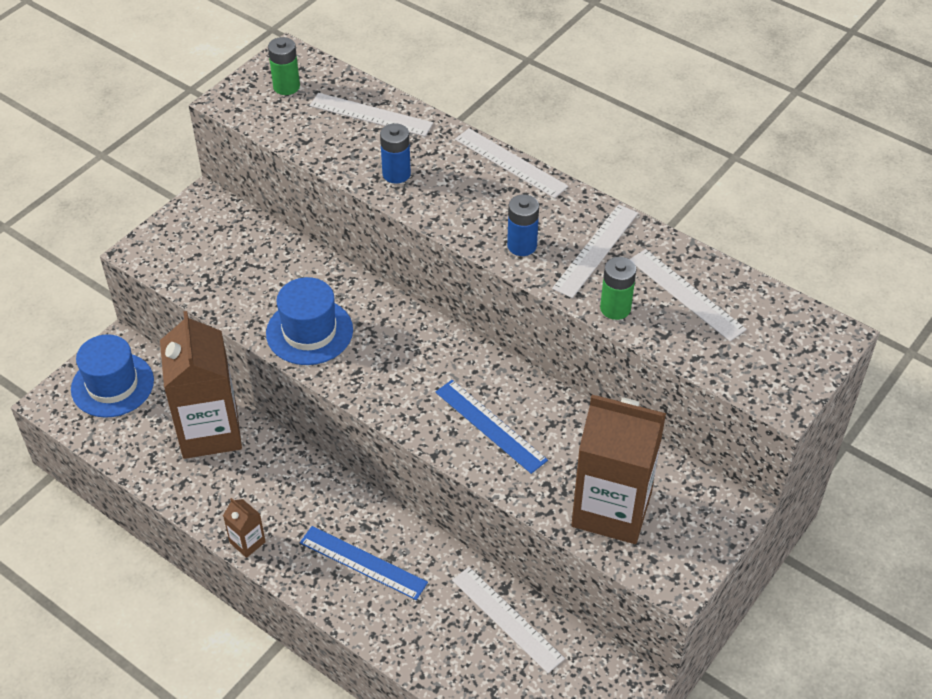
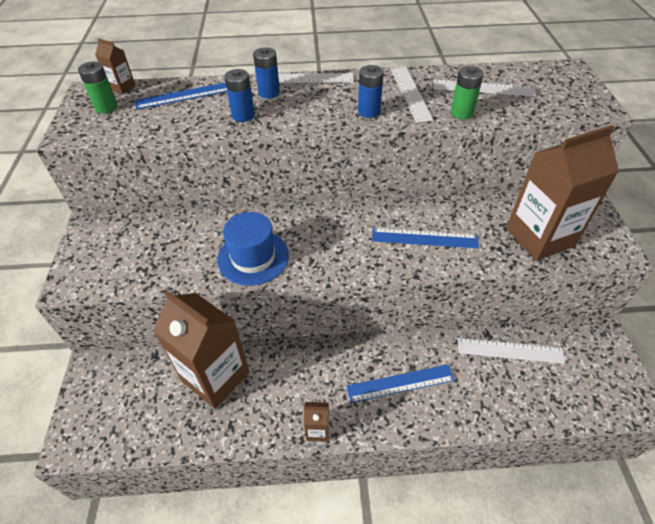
camera: 40 degrees left, 0 degrees up
blue hat [71,334,154,418] -> none
white ruler [310,93,433,136] -> blue ruler [135,83,227,110]
none -> brown carton [95,39,136,94]
none -> blue battery [253,47,280,98]

